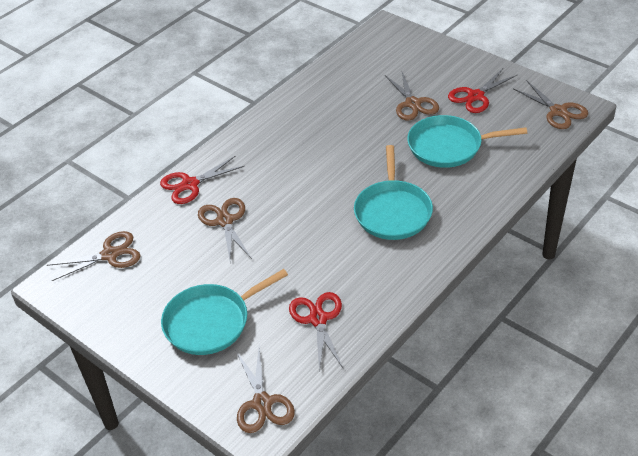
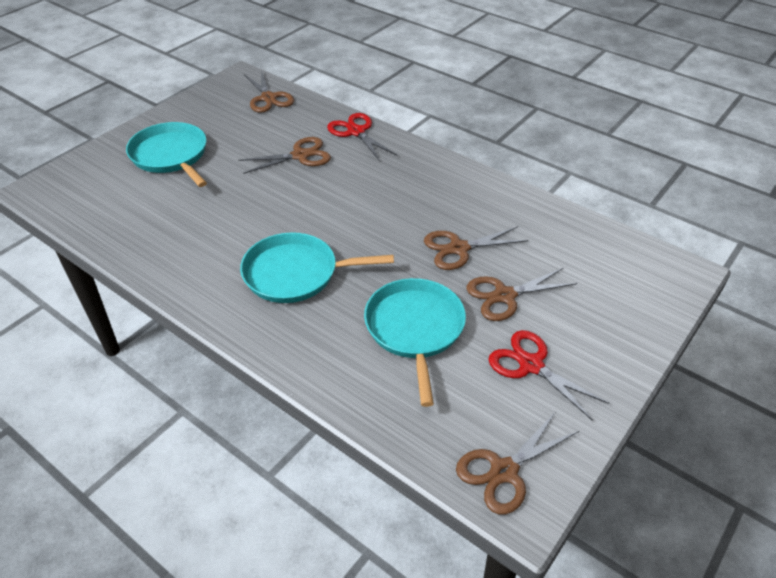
camera: 85 degrees right, 0 degrees up
brown scissors [236,348,295,433] -> brown scissors moved to [424,226,529,270]
red scissors [289,292,344,373] -> none

